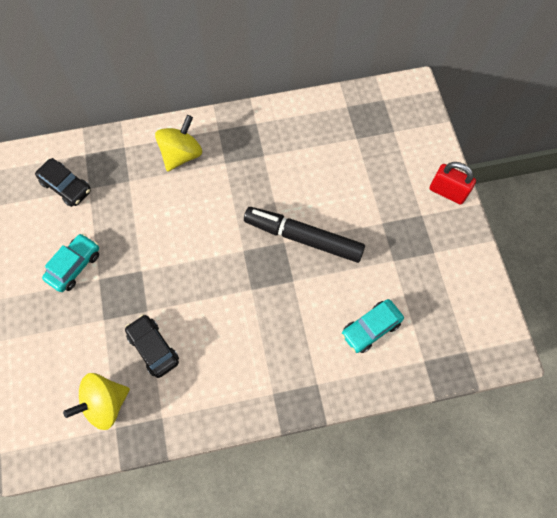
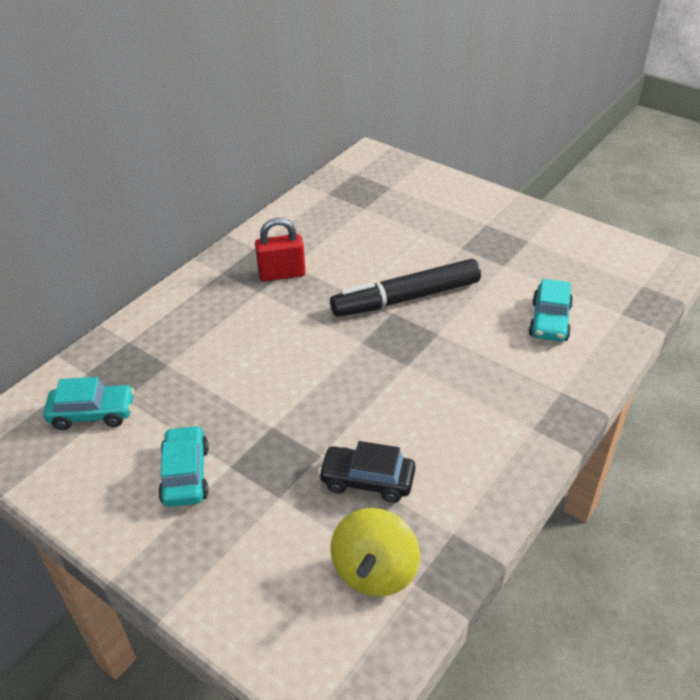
camera: 40 degrees left, 25 degrees down
black car [35,158,91,207] -> turquoise car [44,377,134,430]
yellow spinning top [155,115,202,172] -> none
red padlock [430,162,476,205] -> red padlock moved to [255,218,306,282]

